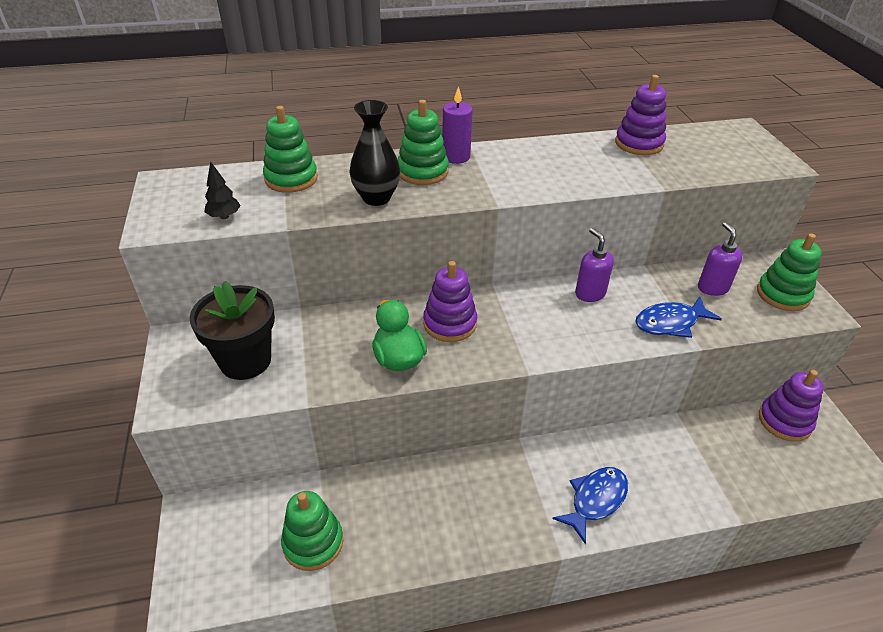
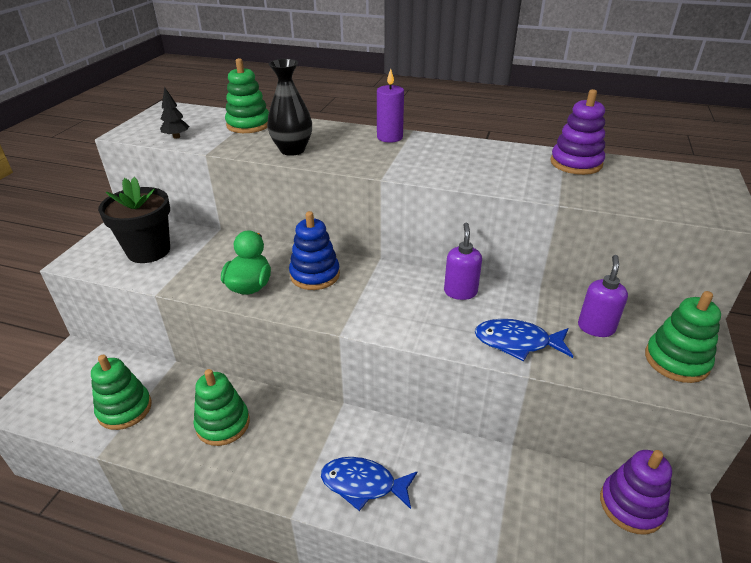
camera: 30 degrees right, 5 degrees down
green stacking toy [397,100,449,185] -> green stacking toy moved to [194,369,250,446]
purple stacking toy [423,261,477,342] -> blue stacking toy [289,211,340,290]
blue fish [552,467,628,544] -> blue fish turned 150 degrees counterclockwise [321,457,418,511]

